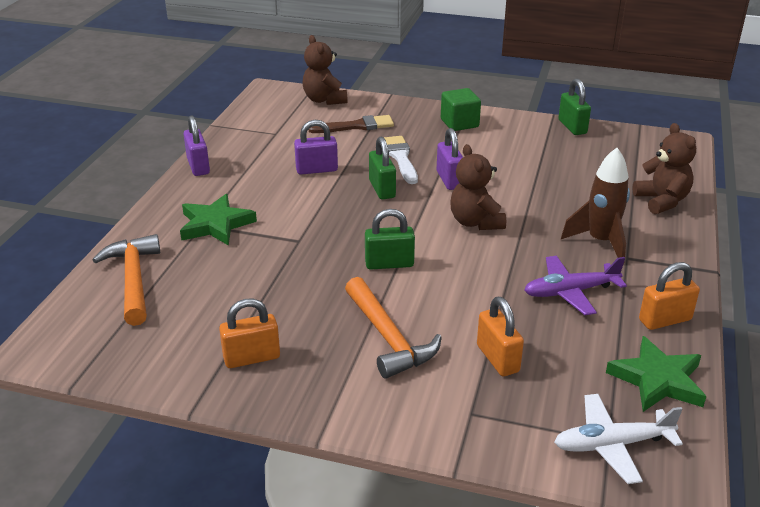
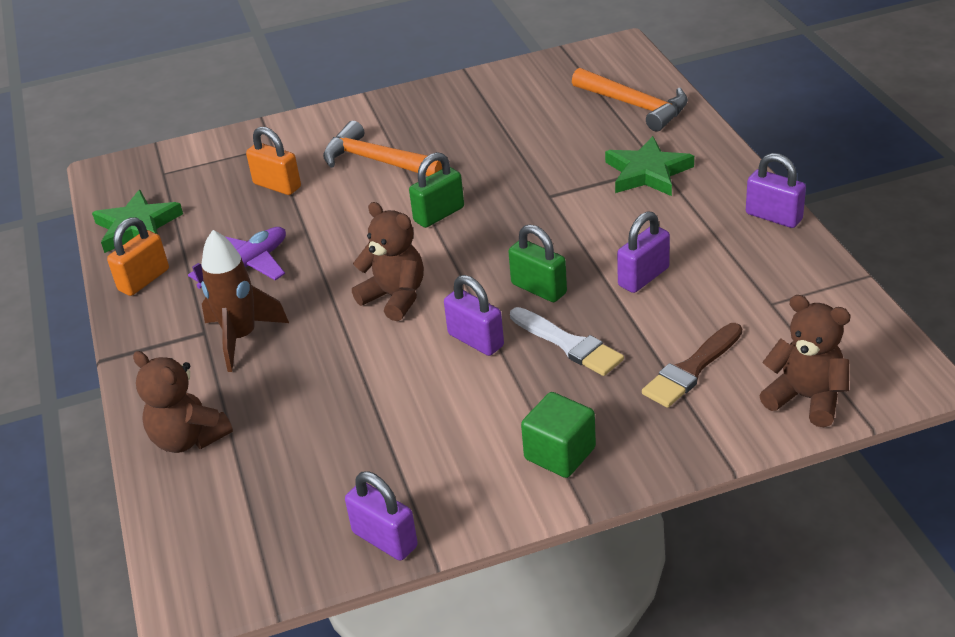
camera: 150 degrees right, 5 degrees up
orange padlock [219,299,280,368] -> none
white plane [554,394,683,484] -> none
green padlock [558,79,591,135] -> purple padlock [345,471,418,561]

